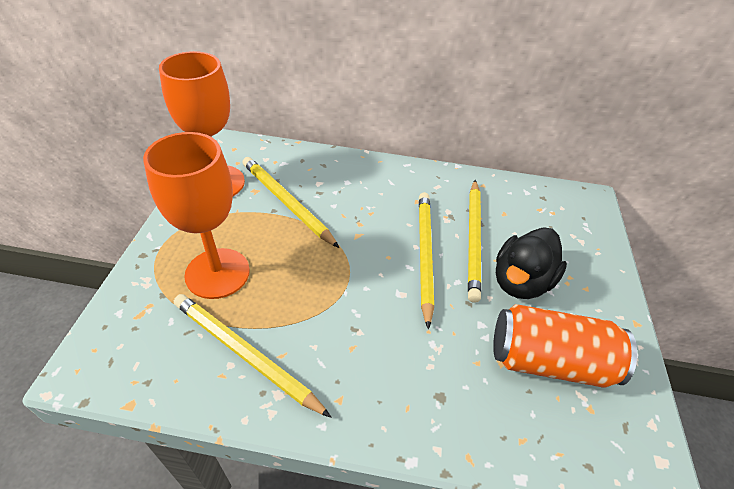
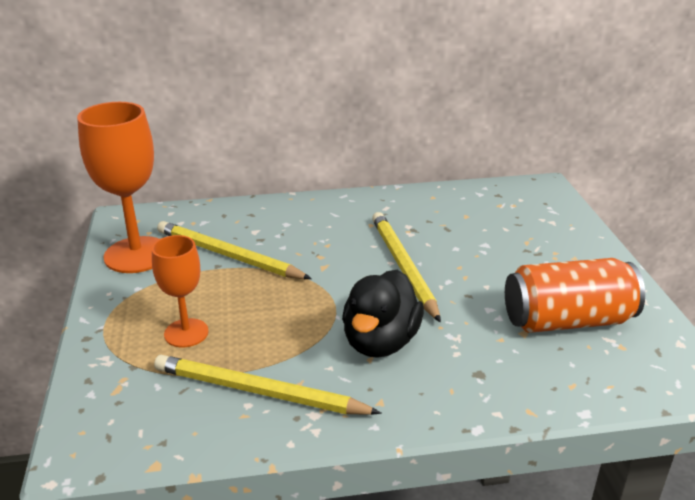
camera: 15 degrees left, 15 degrees down
orange goblet [143,132,250,299] -> orange goblet [152,235,209,347], size x0.59
yellow pencil [468,180,481,303] -> none
black duck [496,227,567,299] -> black duck moved to [342,270,424,358]

